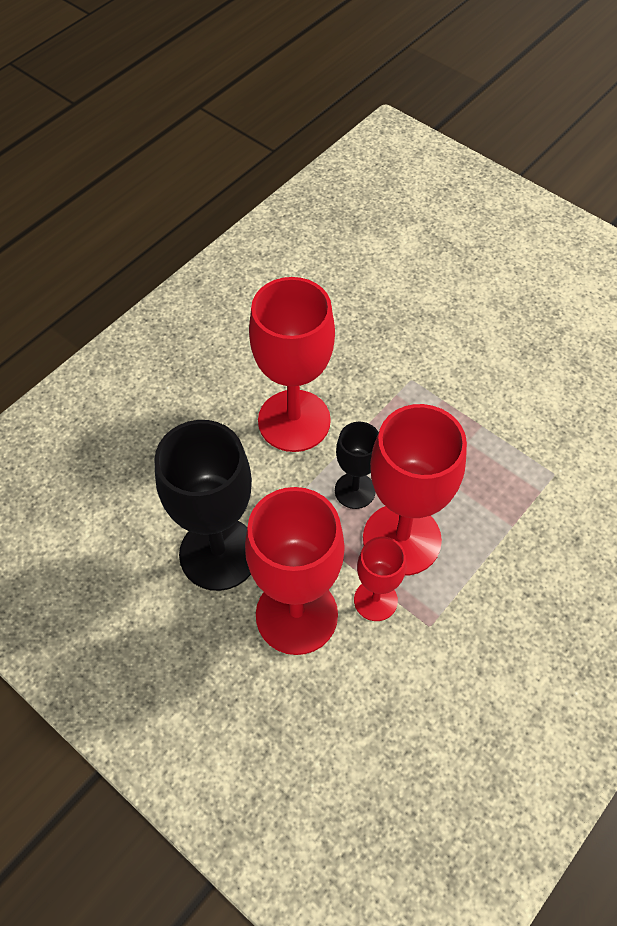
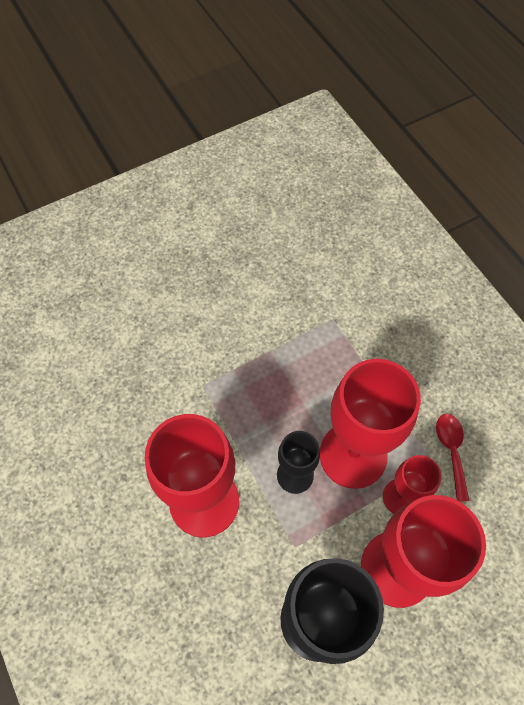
camera: 70 degrees left, 5 degrees up
none -> red spoon [436,414,469,502]

